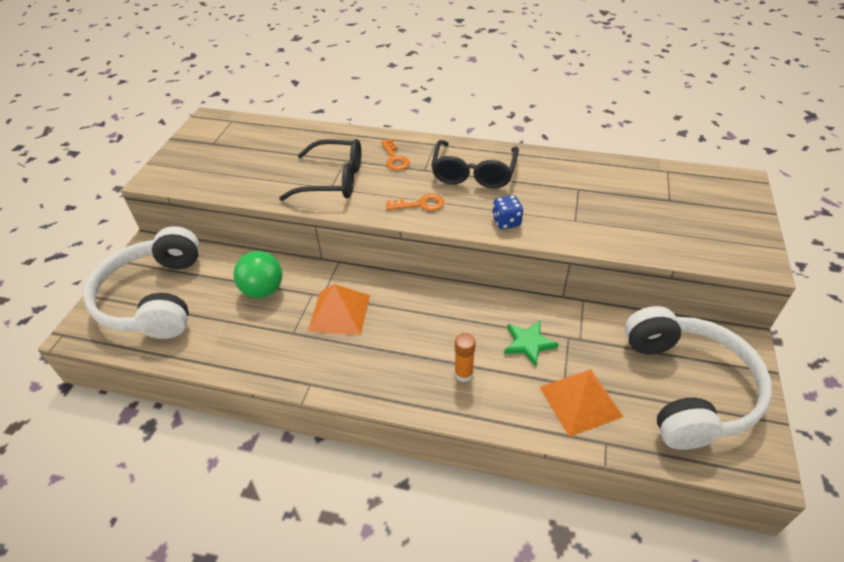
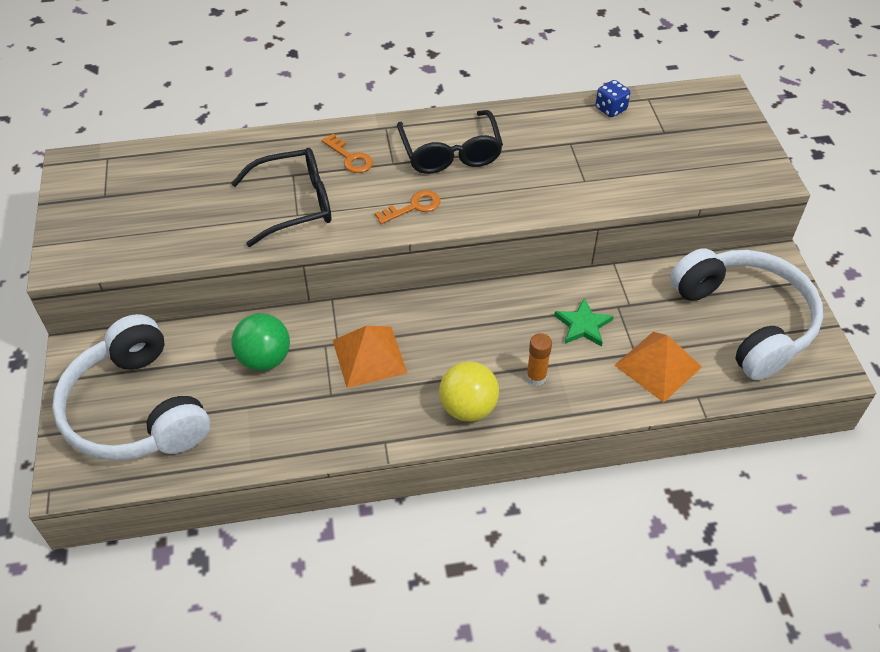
camera: 25 degrees left, 5 degrees up
blue dice [492,195,523,229] -> blue dice moved to [595,80,630,117]
none -> yellow ball [439,361,499,421]

